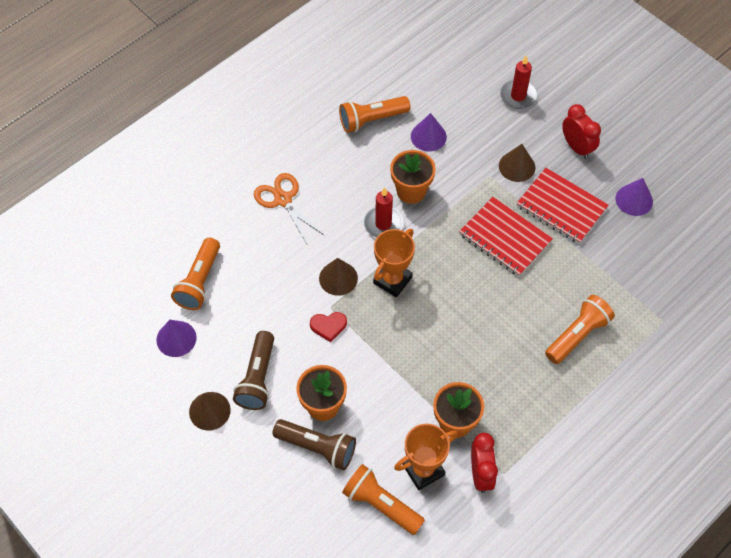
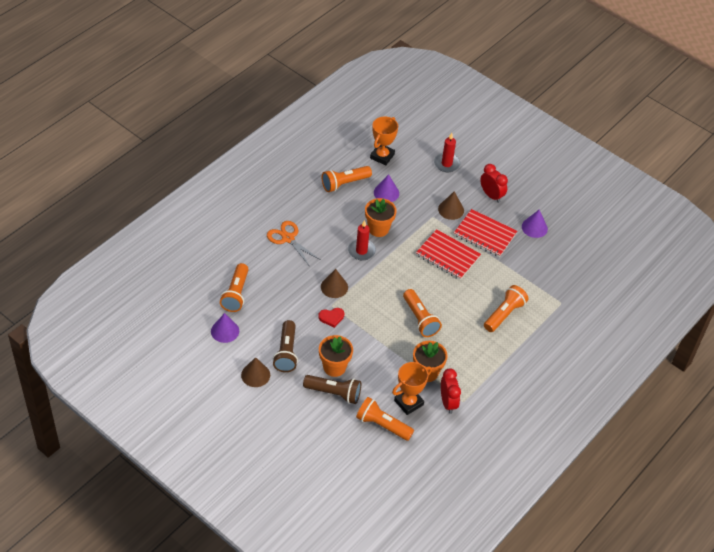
camera: 10 degrees left, 10 degrees down
orange trophy [373,229,415,297] -> orange trophy moved to [370,116,398,165]
none -> orange flashlight [403,289,442,337]

